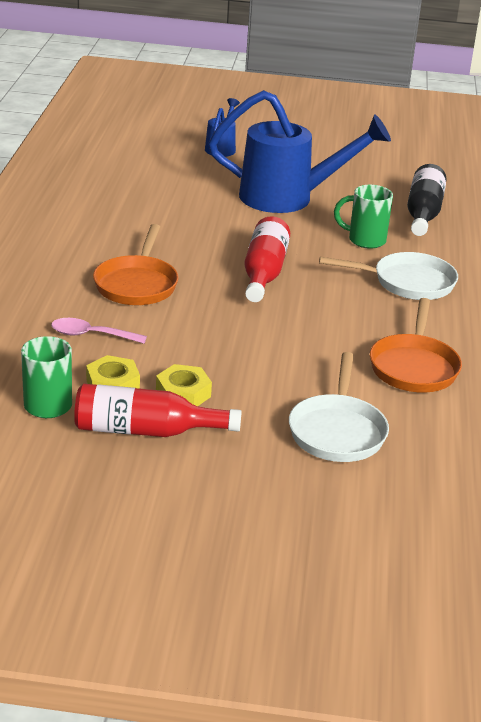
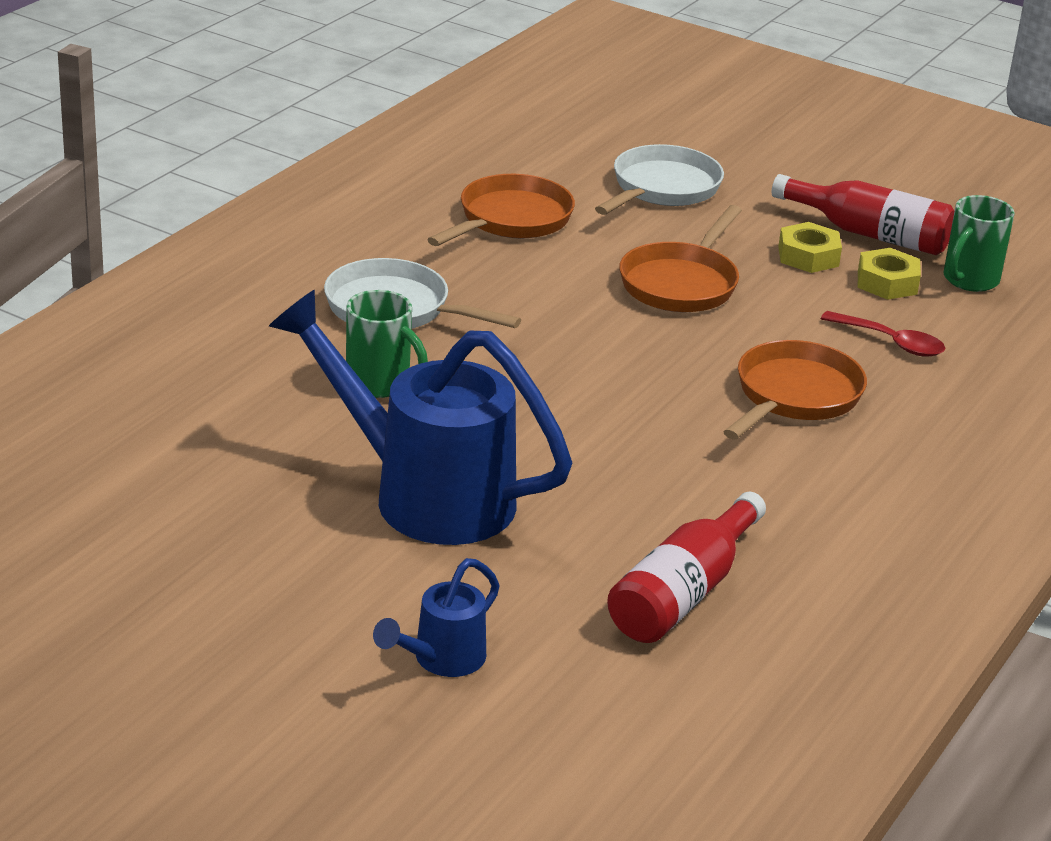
camera: 155 degrees left, 0 degrees up
pink spoon [51,318,147,344] -> red spoon [821,311,945,356]
red bottle [244,216,290,302] -> red bottle moved to [607,492,766,643]
black bottle [407,164,446,236] -> none
none -> orange pan [619,205,742,312]

